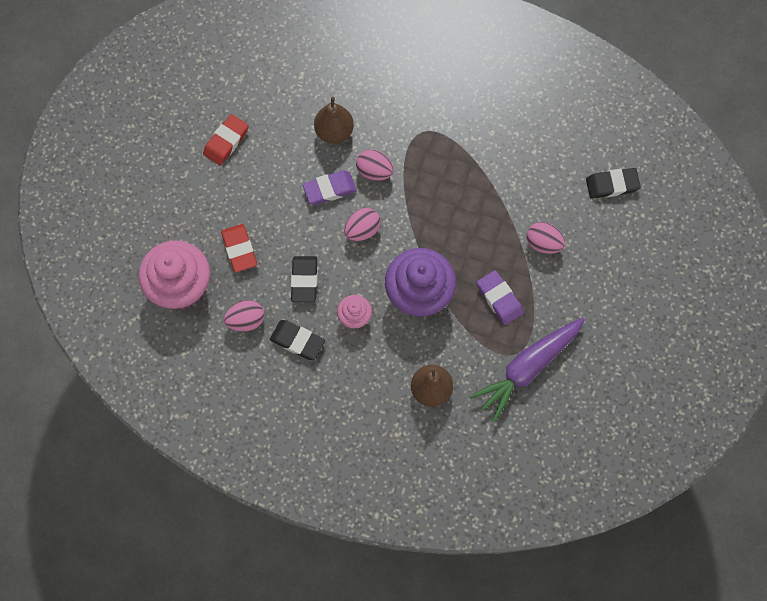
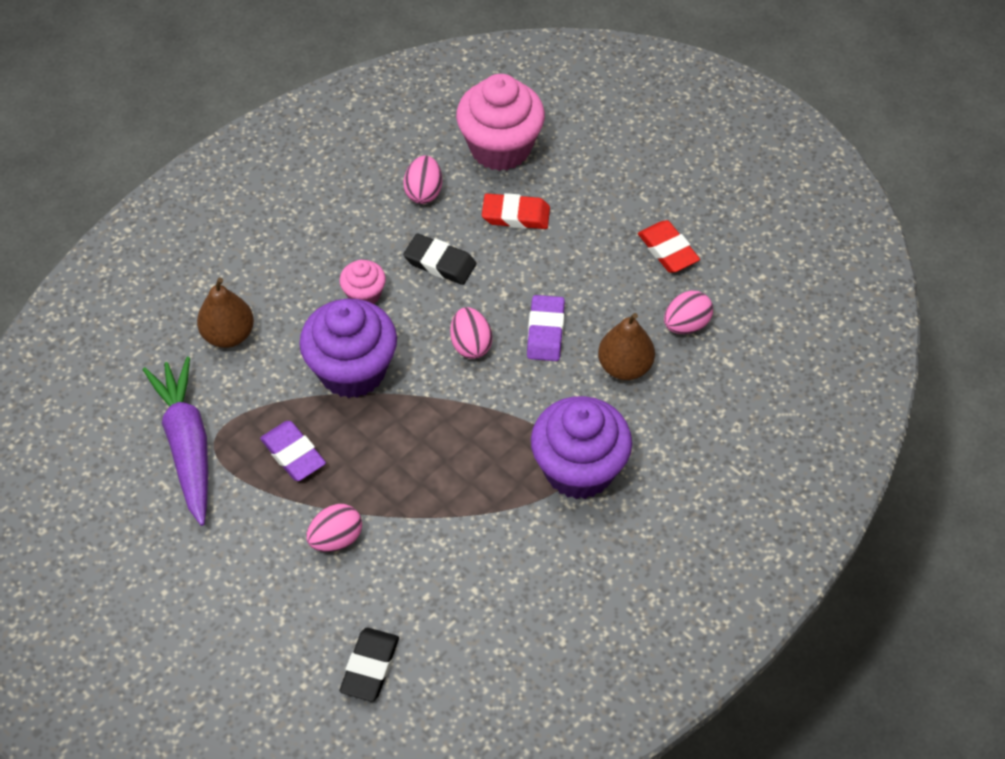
camera: 115 degrees right, 15 degrees down
black eraser [270,320,325,360] -> none
pink egg [356,150,393,181] -> pink egg moved to [664,291,713,334]
purple eraser [477,270,524,325] -> purple eraser turned 60 degrees clockwise [260,421,326,481]
none -> purple cupcake [531,396,632,499]

